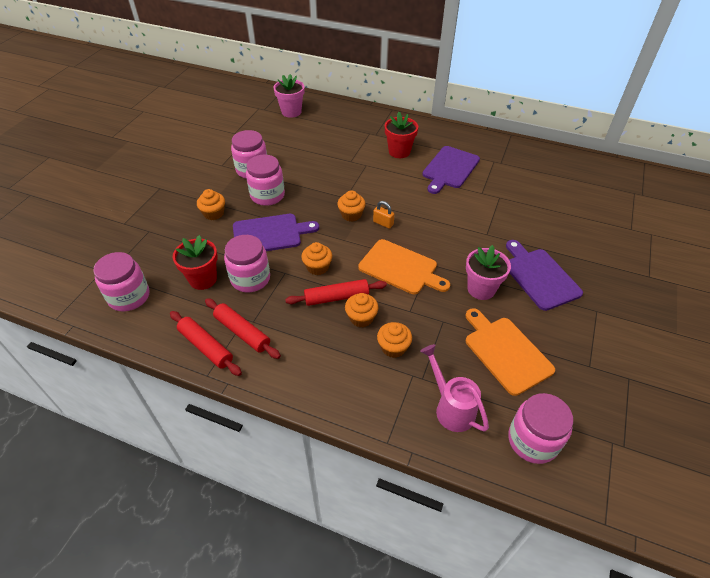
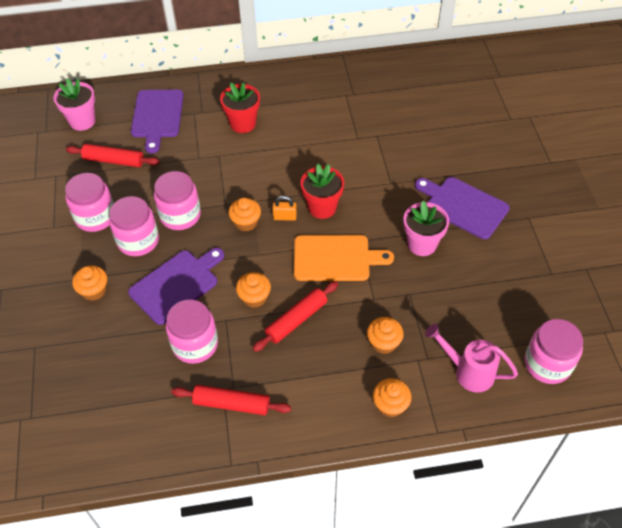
camera: 30 degrees left, 5 degrees up
pink jar [93,252,149,311] -> pink jar moved to [154,171,201,230]
red rolling pin [170,311,242,376] -> red rolling pin moved to [66,144,160,167]
red flower pot [172,235,218,290] -> red flower pot moved to [301,164,344,219]
orange cupcake [345,293,379,327] -> orange cupcake moved to [373,378,412,417]
purple cutting board [422,146,480,194] -> purple cutting board moved to [131,90,184,154]
orange cutting board [466,308,555,396] -> none

